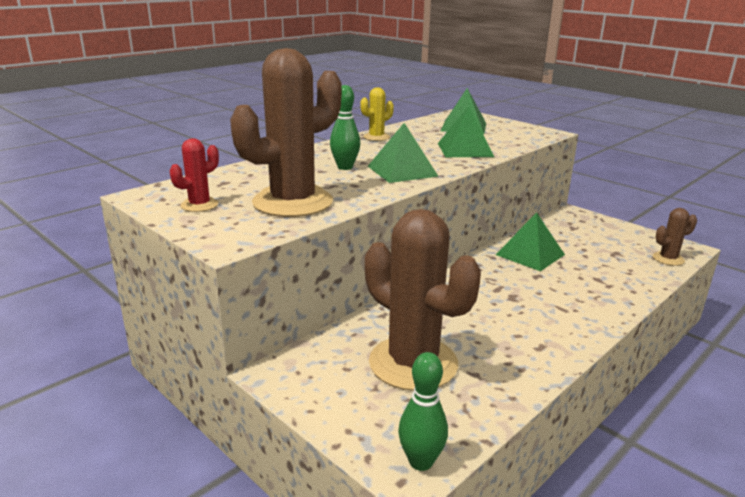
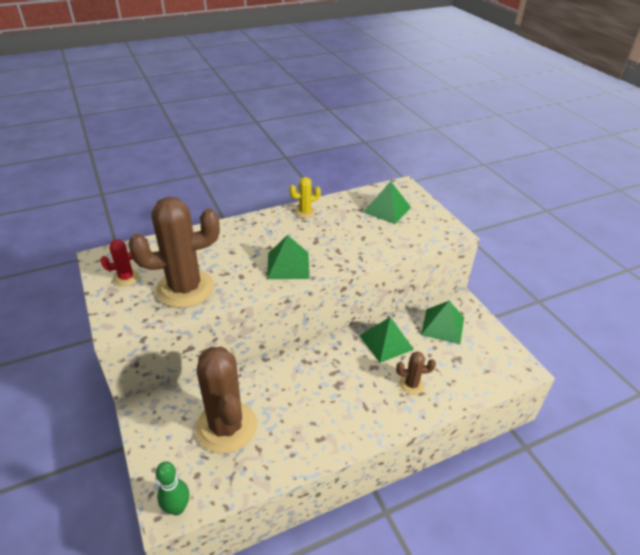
camera: 20 degrees right, 15 degrees up
green bowling pin [330,85,360,170] -> none
green pyramid [438,106,494,157] -> green pyramid moved to [421,301,464,344]
brown cactus [653,208,697,266] -> brown cactus moved to [396,351,436,395]

